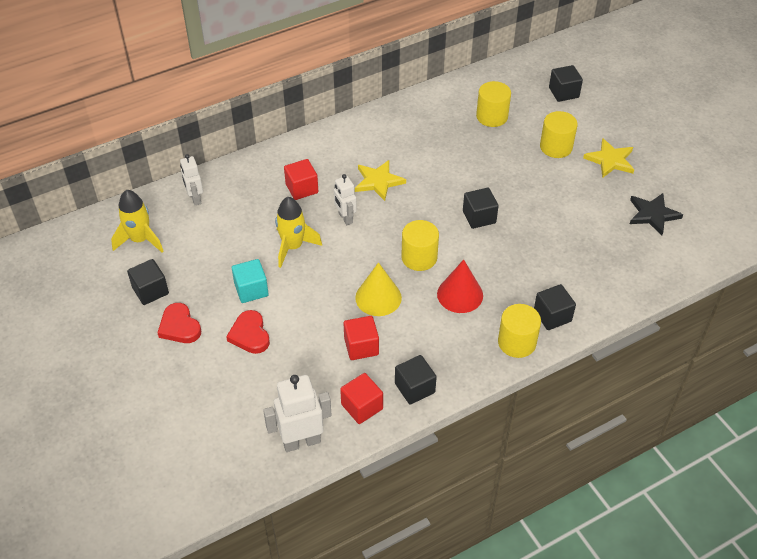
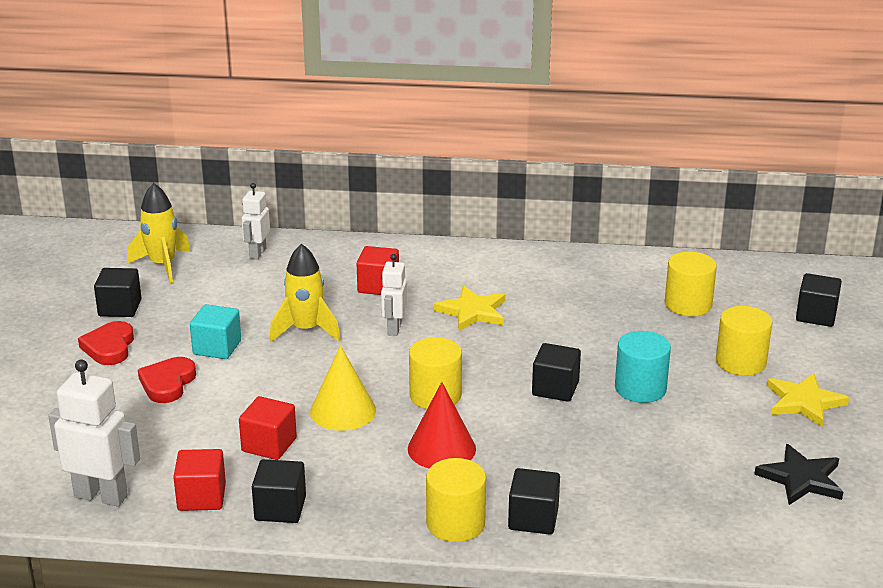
camera: 35 degrees right, 20 degrees down
none -> turquoise cylinder [615,331,671,403]

